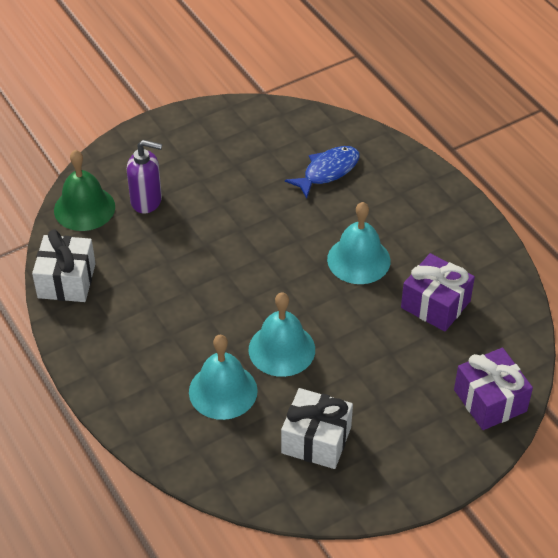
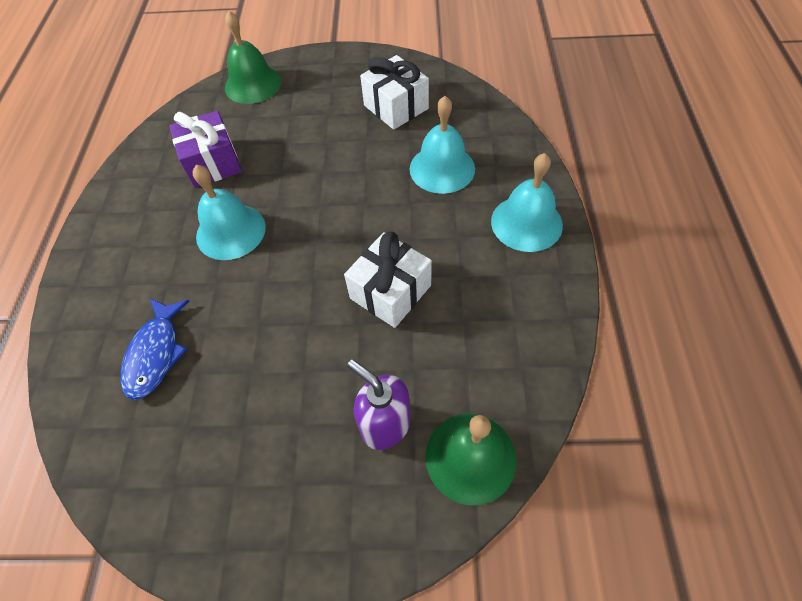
camera: 145 degrees left, 10 degrees up
white gift [32,229,96,302] -> white gift moved to [344,231,432,328]
turquoise bell [249,292,315,377] -> turquoise bell moved to [491,153,563,252]
blue fish [285,146,360,199] -> blue fish turned 75 degrees counterclockwise [120,298,190,400]
purple gift [454,348,533,430] -> green bell [225,11,282,104]

